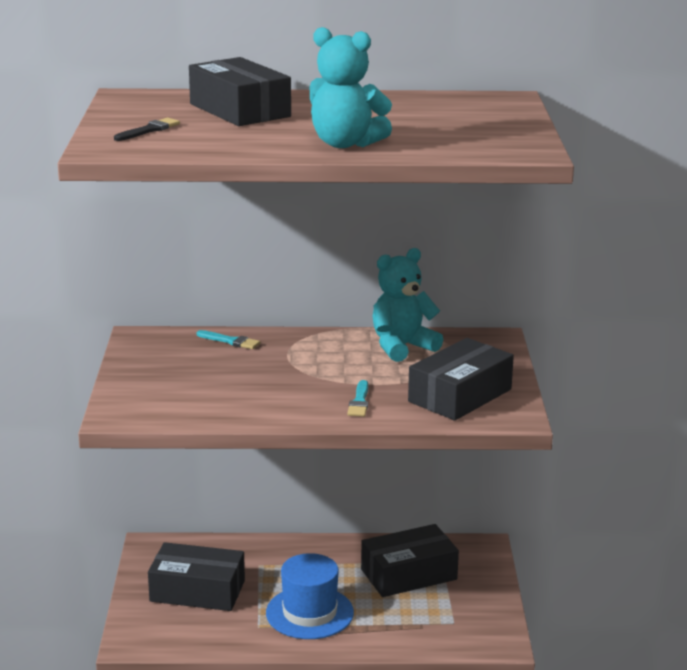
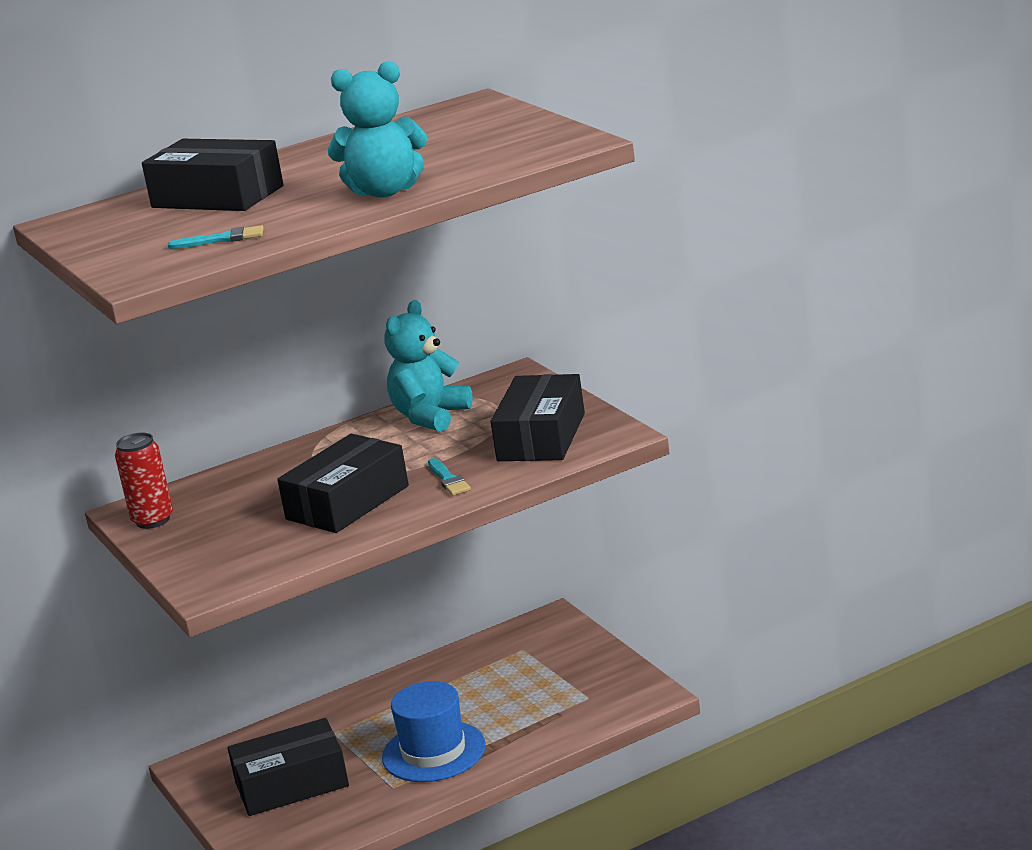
camera: 25 degrees left, 0 degrees up
black brush [114,118,180,141] -> none
turquoise brush [197,330,260,349] -> turquoise brush moved to [168,225,264,249]
black box [361,524,459,597] -> black box moved to [277,434,409,533]
none -> red can [115,433,173,529]

